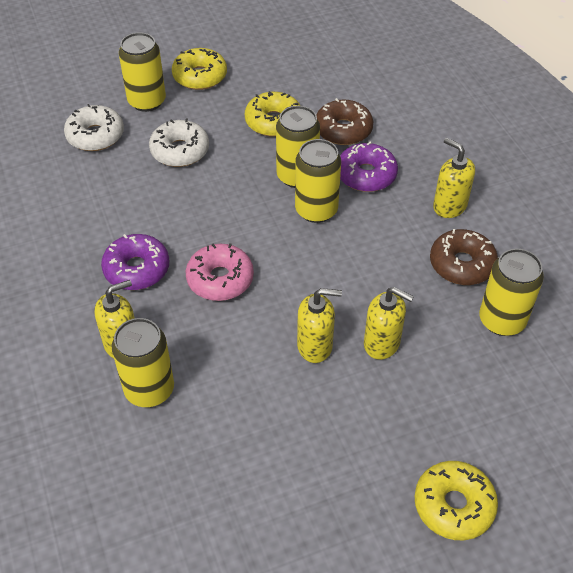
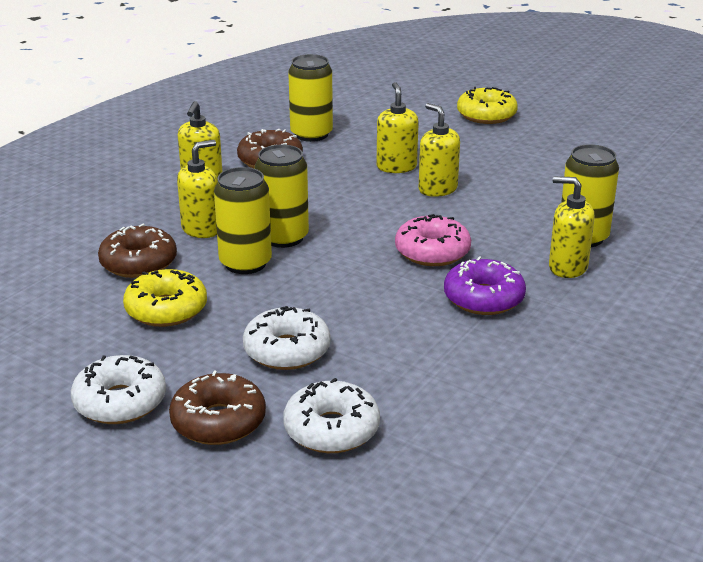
camera: 125 degrees left, 20 degrees down
yellow can [119,32,166,112] -> brown donut [169,371,266,445]
yellow donut [172,48,227,90] -> white donut [71,355,166,424]
purple donut [340,142,398,192] -> yellow soap dispenser [177,140,218,238]

